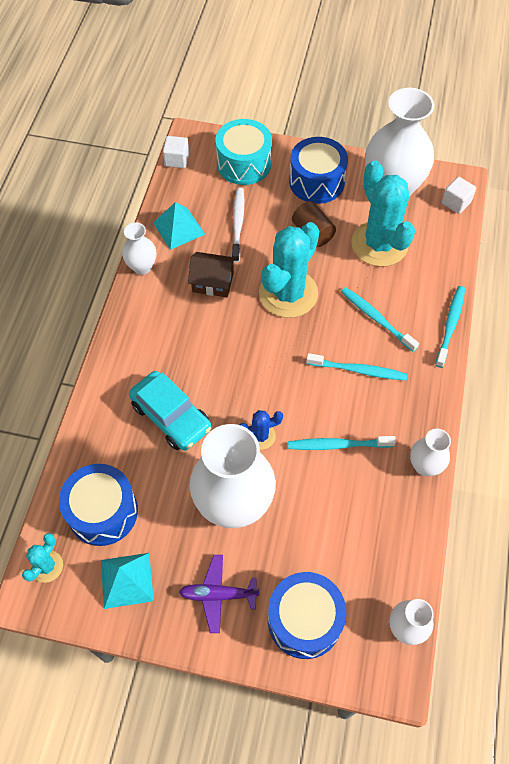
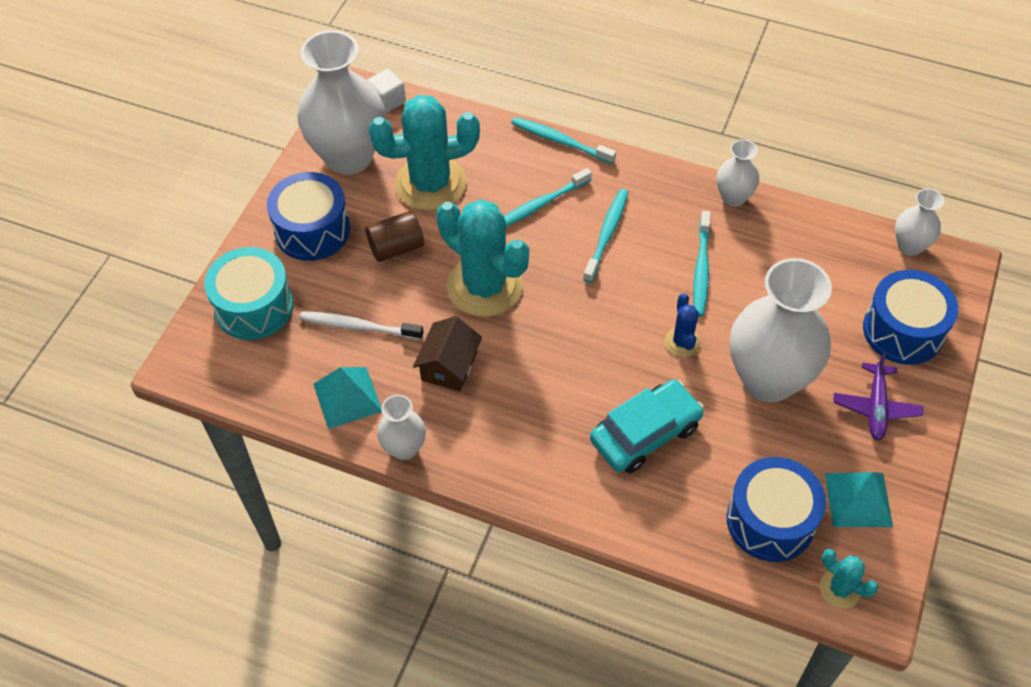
camera: 80 degrees left, 5 degrees down
white cube [163,136,189,168] -> none

